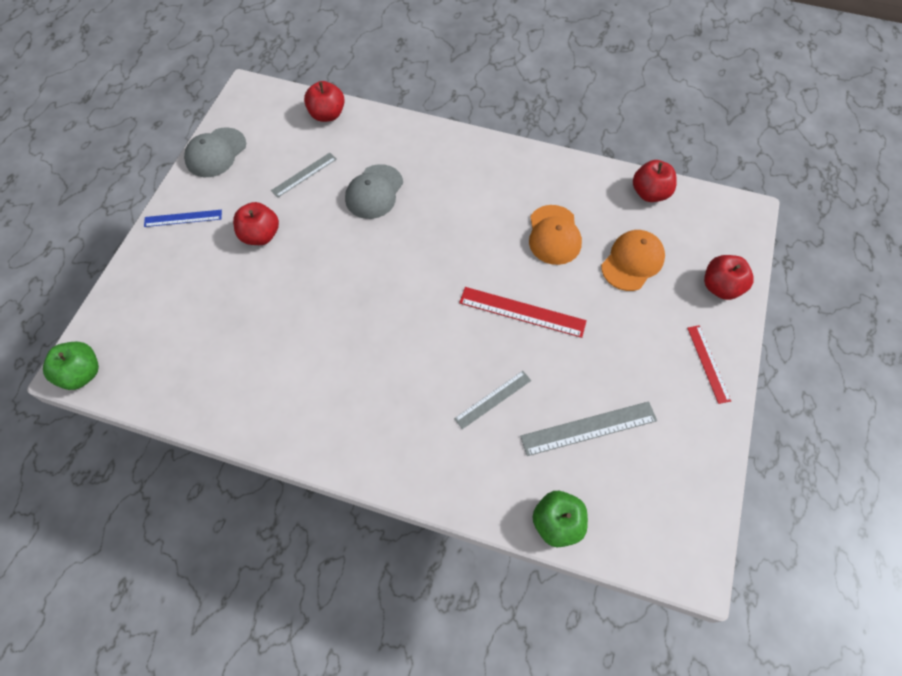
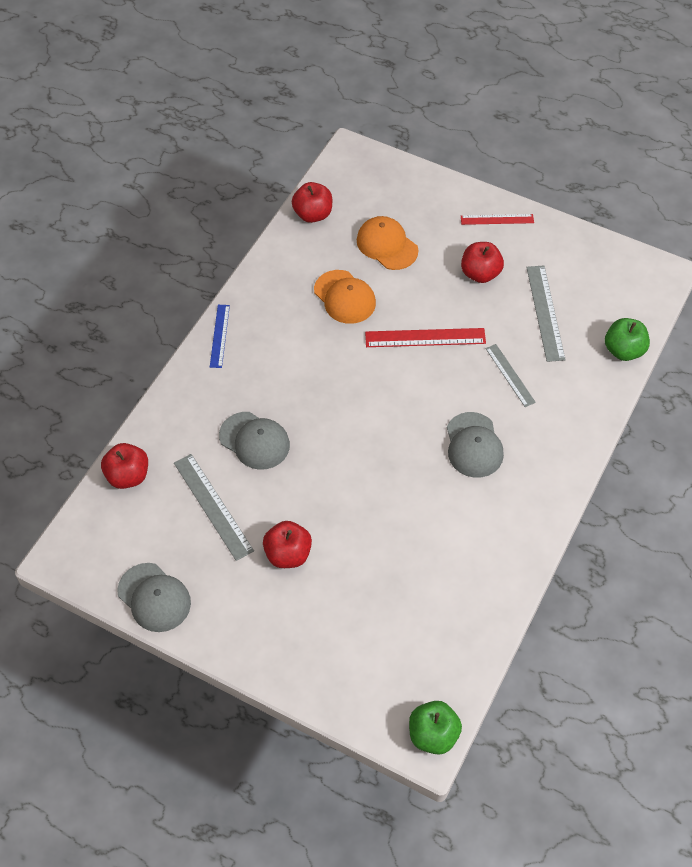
camera: 80 degrees left, 5 degrees down
blue ruler [144,210,222,227] -> blue ruler moved to [210,305,230,368]
grey ruler [271,153,337,198] -> grey ruler [174,454,254,561], size x1.55
red ruler [459,287,587,338] -> red ruler turned 60 degrees clockwise [365,328,486,347]
orange cap [529,205,582,265] -> orange cap turned 45 degrees clockwise [314,270,376,324]
red apple [704,255,754,300] -> red apple moved to [461,242,504,283]
none -> grey cap [447,412,504,478]

